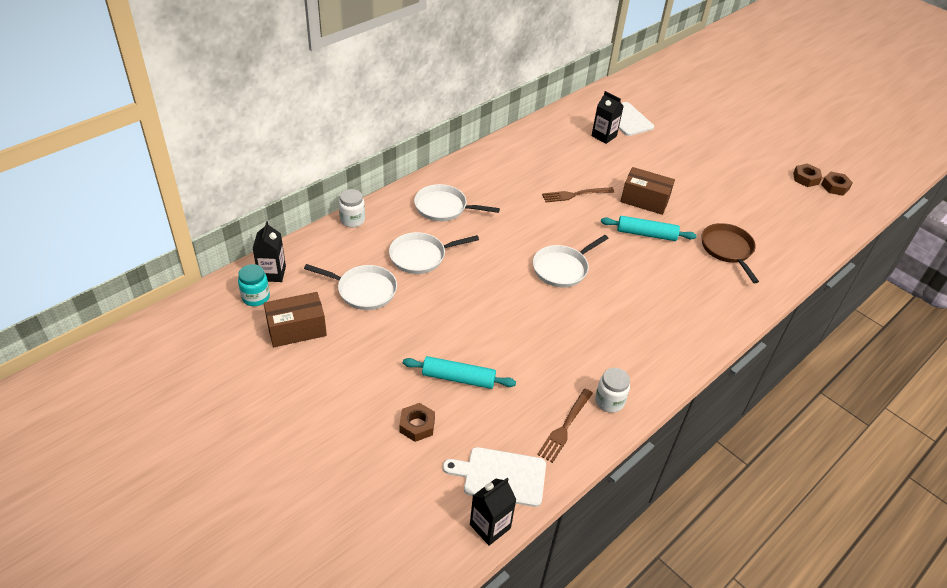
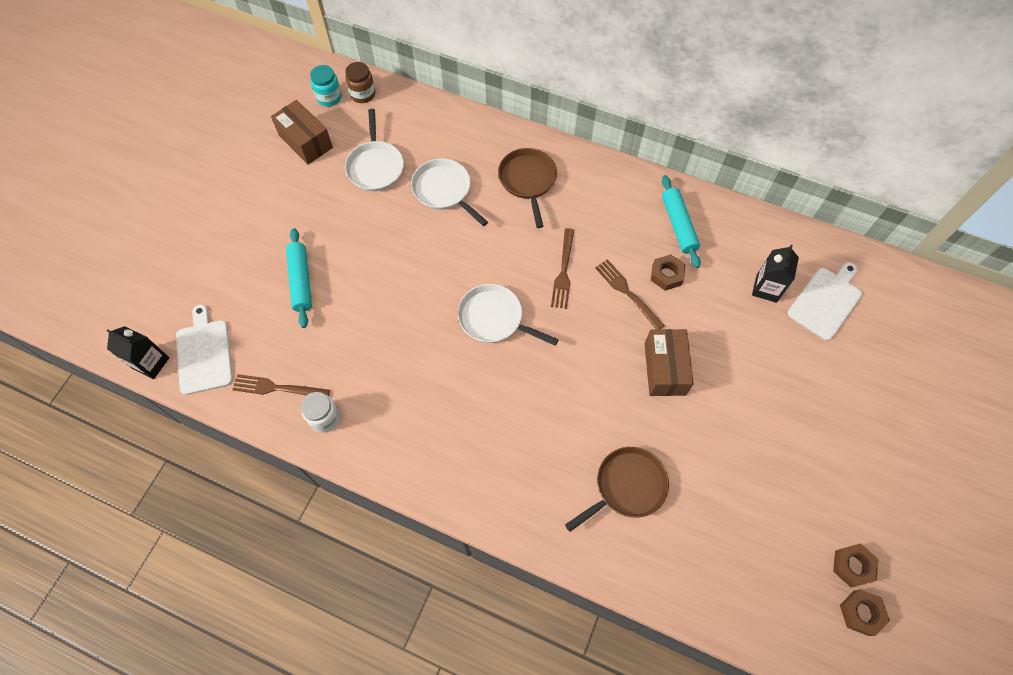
camera: 70 degrees right, 20 degrees up
black carton [252,221,286,282] -> brown jar [345,62,375,103]
white jar [339,189,365,228] -> none
brown nut [399,403,435,442] -> brown nut moved to [651,254,686,291]
white pan [414,184,500,221] -> brown pan [498,148,557,228]
turquoise rolling pin [601,216,697,241] -> turquoise rolling pin moved to [662,175,701,268]
none -> brown fork [551,228,574,309]

